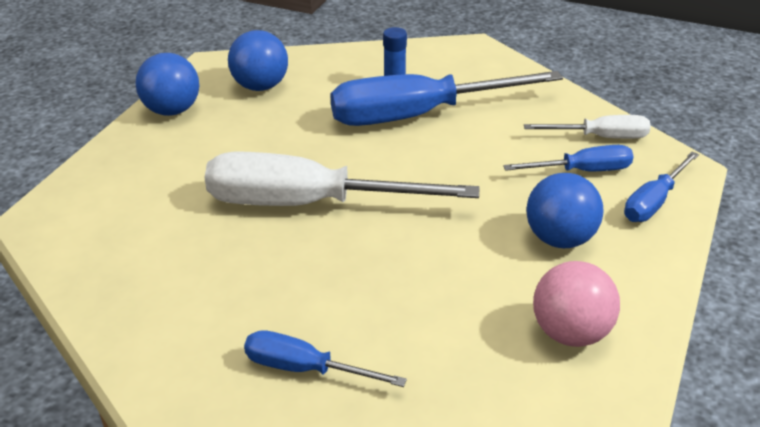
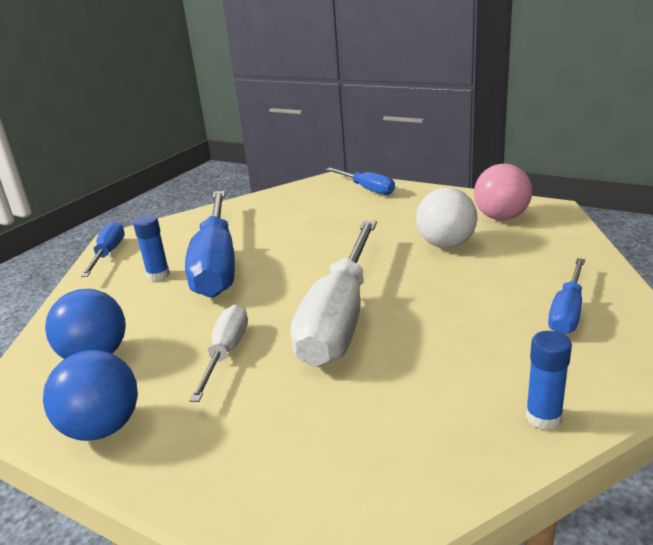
camera: 80 degrees left, 10 degrees down
blue screwdriver [503,145,634,171] -> blue screwdriver moved to [81,221,125,277]
white screwdriver [524,115,651,139] -> white screwdriver moved to [189,305,248,402]
blue ball [526,173,603,248] -> none
none -> white ball [416,188,478,248]
none -> blue glue stick [526,331,572,430]

